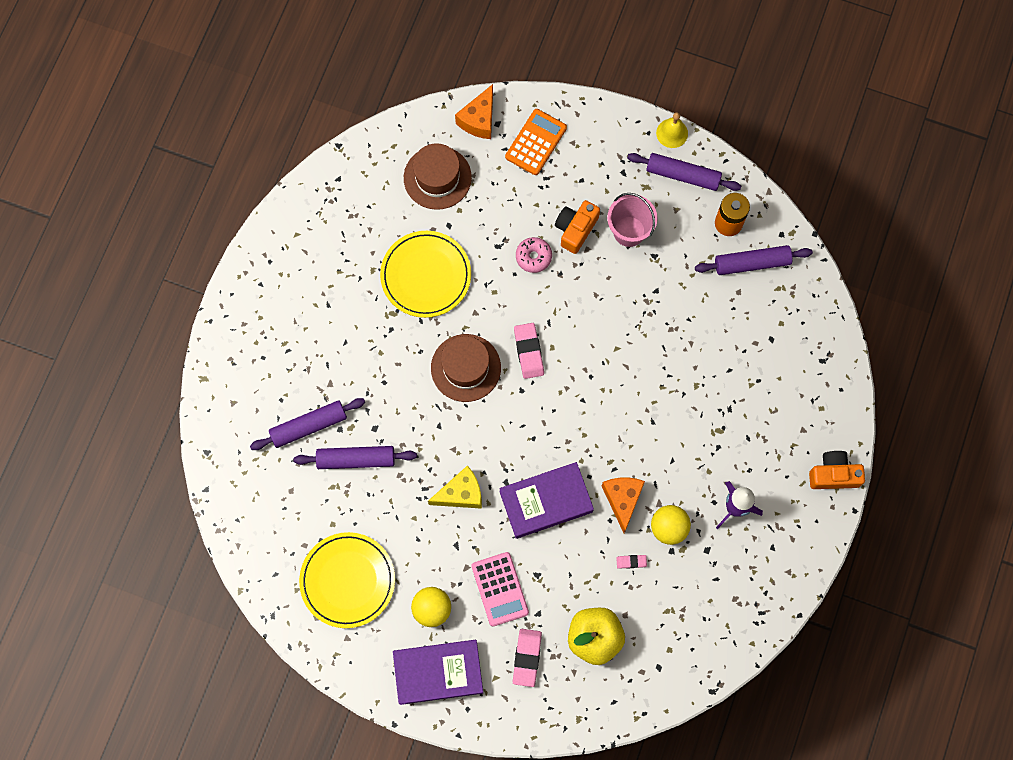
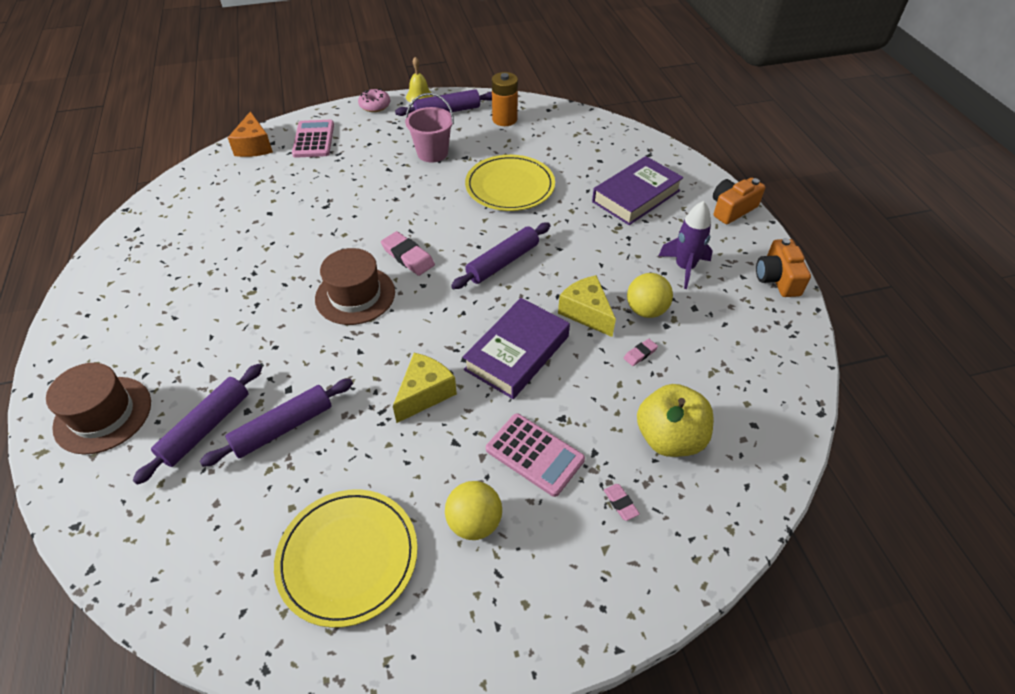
camera: 35 degrees left, 25 degrees down
yellow plate [380,231,471,318] -> yellow plate moved to [465,155,555,211]
purple book [393,640,483,705] -> purple book moved to [592,156,684,225]
brown hat [404,143,472,210] -> brown hat moved to [46,363,151,454]
orange calculator [505,109,567,175] -> pink calculator [292,120,334,158]
pink eraser [513,629,542,687] -> pink eraser [604,484,640,521], size x0.54
pink donut [516,237,552,273] -> pink donut moved to [358,89,390,112]
orange camera [555,200,600,254] -> orange camera moved to [756,238,811,297]
orange cheese [602,477,645,533] -> yellow cheese [558,275,616,337]
purple rolling pin [695,245,813,275] -> purple rolling pin moved to [451,223,550,289]

